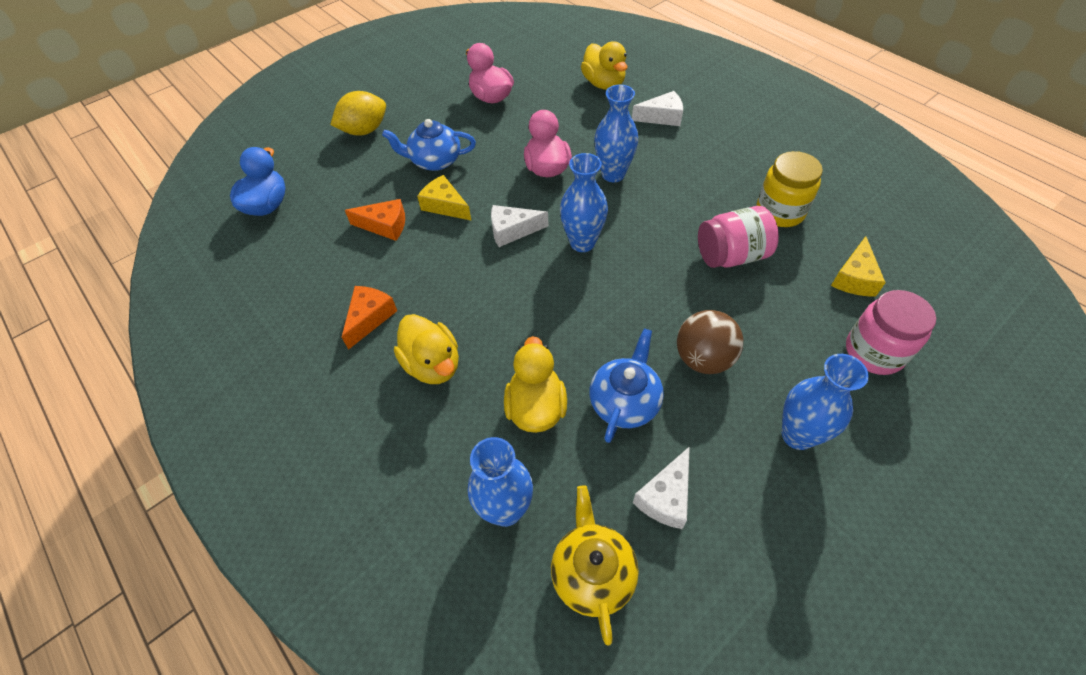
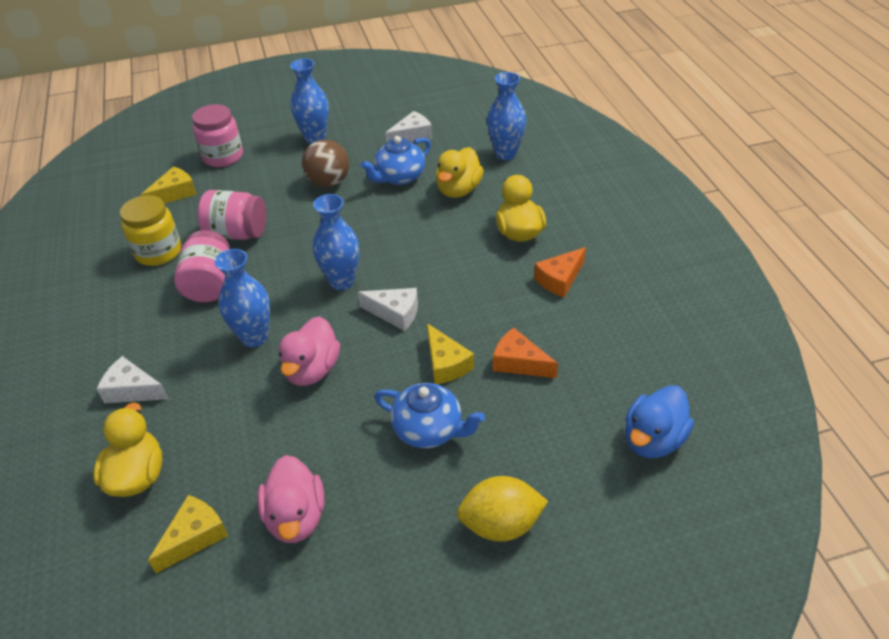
camera: 155 degrees left, 10 degrees down
yellow teapot [551,485,639,646] -> none
none -> yellow cheese [148,495,228,573]
none -> pink jar [174,230,230,302]

